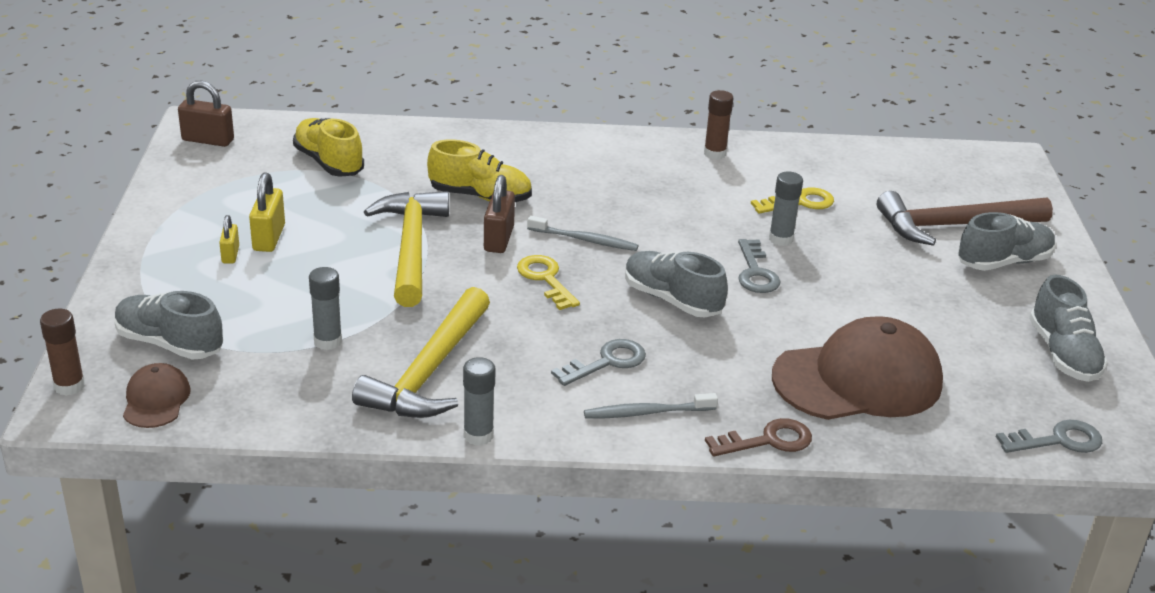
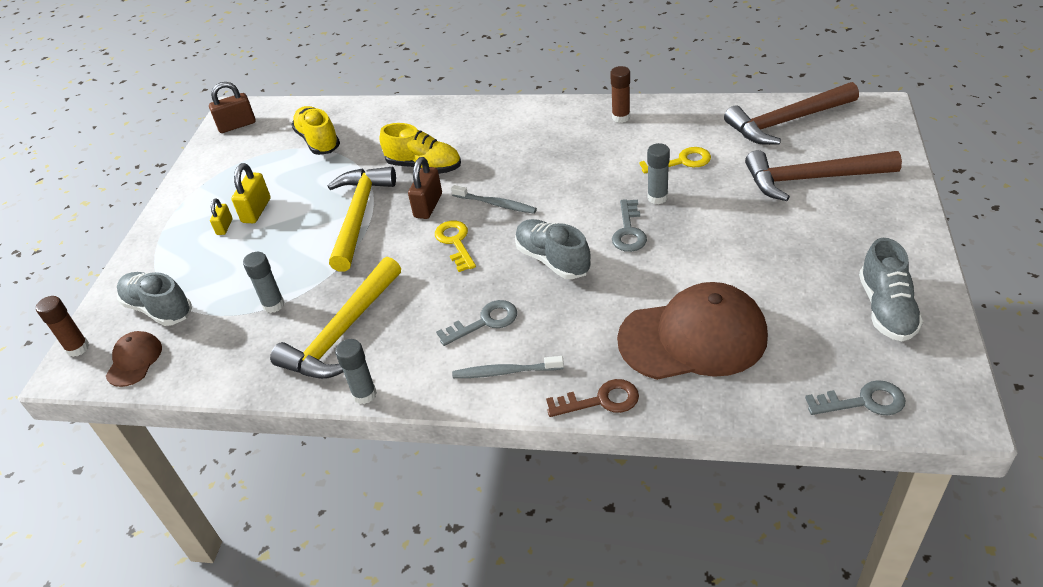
camera: 15 degrees right, 10 degrees up
brown padlock [178,81,234,147] -> brown padlock turned 45 degrees counterclockwise [209,82,256,133]
grey shoe [958,212,1056,271] -> none
none -> brown hammer [724,82,859,145]

